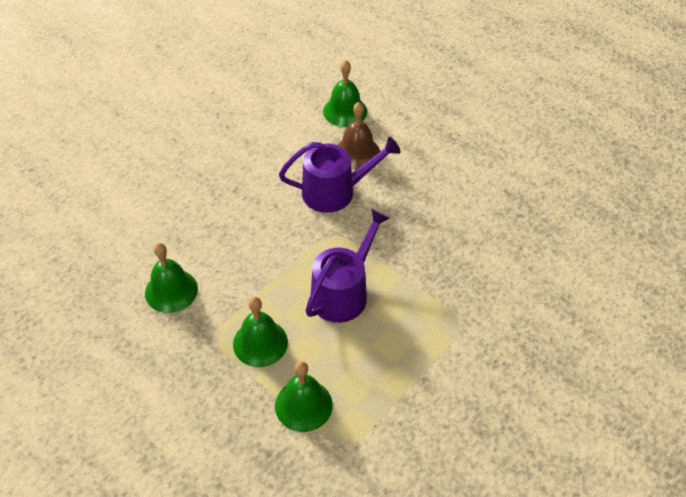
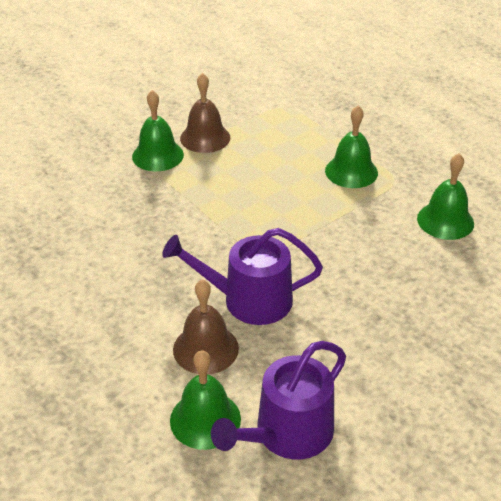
camera: 170 degrees left, 10 degrees down
green bell [275,361,333,432] -> green bell moved to [132,90,184,171]
purple watering can [305,209,390,323] -> purple watering can moved to [211,341,346,459]
none -> brown bell [180,73,230,153]

